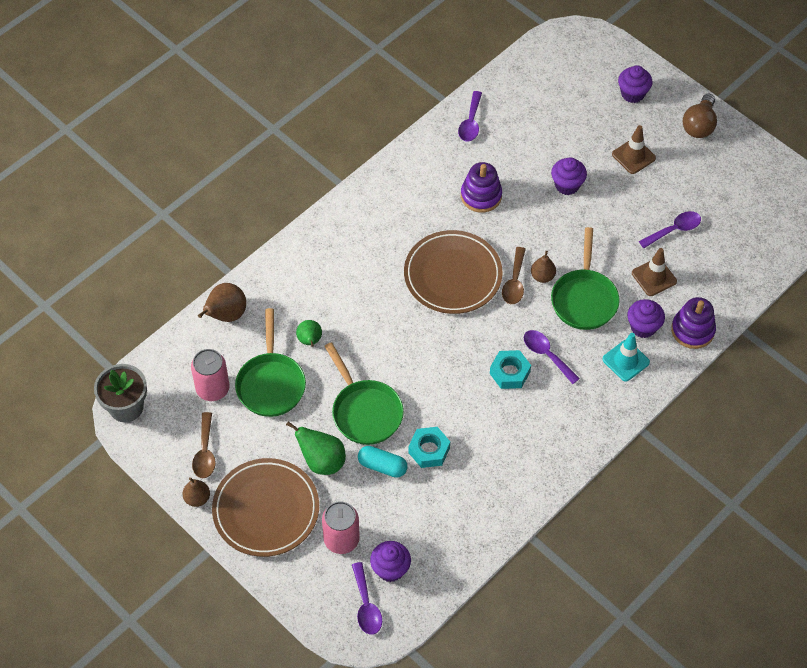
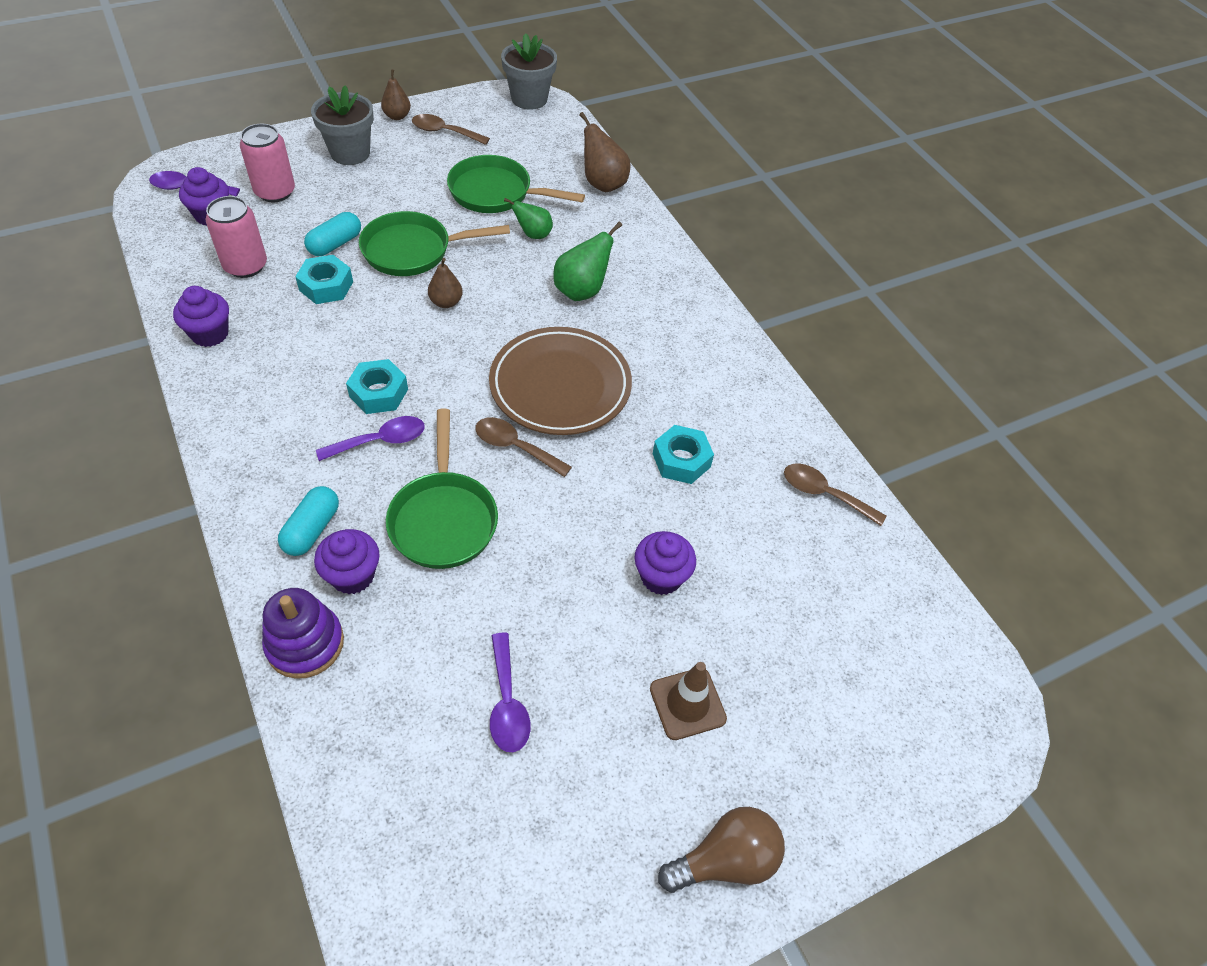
camera: 105 degrees right, 5 degrees down
pink can [191,349,230,401] -> pink can moved to [205,196,267,278]
brown plate [212,458,319,557] -> grey flower pot [311,85,374,165]
green pear [286,421,346,475] -> green pear moved to [553,222,622,301]
purple spoon [458,91,482,141] -> brown spoon [784,463,886,526]
purple stacking toy [461,162,502,213] -> turquoise nut [653,425,714,484]
brown pear [531,251,556,283] -> brown pear moved to [428,258,463,308]
green pan [551,227,620,330] -> green pan turned 120 degrees counterclockwise [386,409,498,569]
turquoise traffic cone [602,333,650,382] -> turquoise capsule [278,486,339,556]
purple cupcake [618,65,652,103] -> purple cupcake moved to [173,286,229,347]
brown traffic cone [632,248,677,296] -> none
brown light bulb [683,94,717,138] -> brown light bulb turned 120 degrees clockwise [658,807,785,893]

